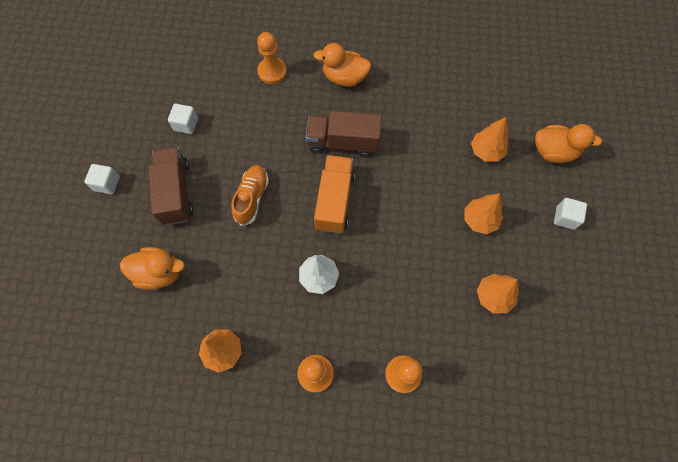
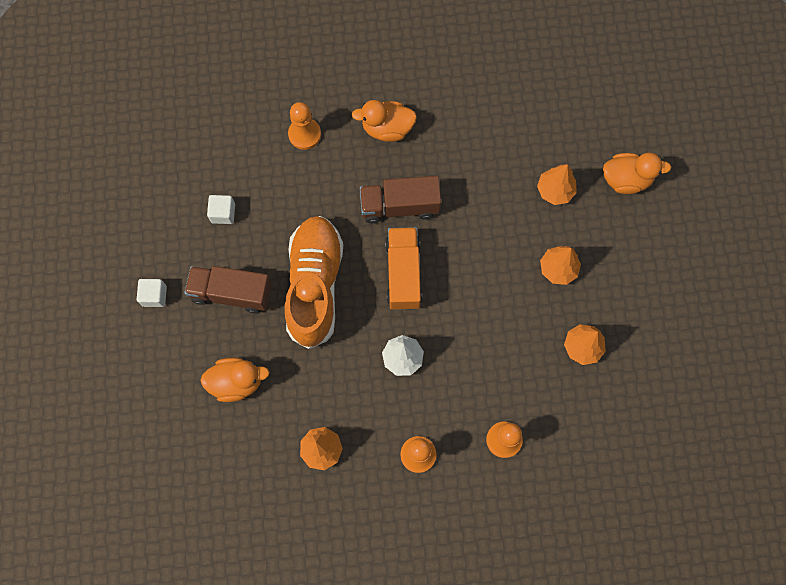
camera: 10 degrees left, 5 degrees up
brown truck [149,147,193,225] -> brown truck turned 60 degrees counterclockwise [184,266,272,313]
orange shoe [231,165,269,226] -> orange shoe [285,216,343,349], size x1.91
white cube [554,198,587,230] -> none

